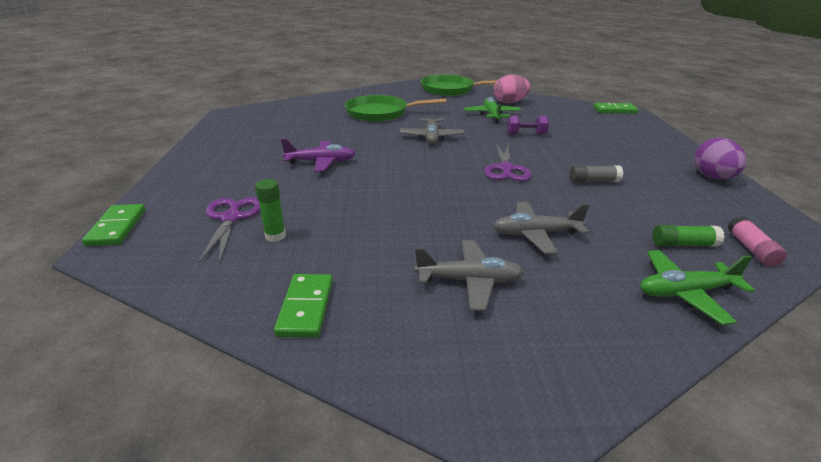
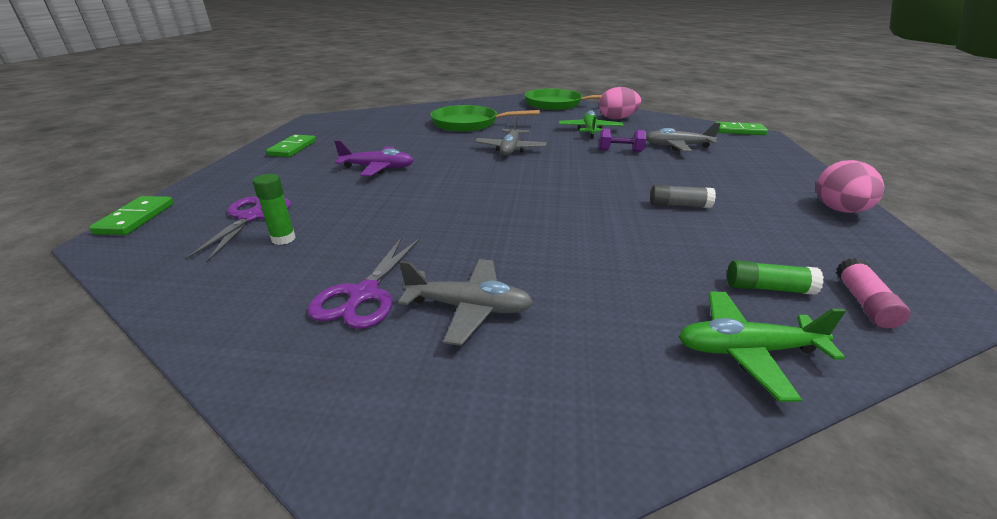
camera: 10 degrees right, 0 degrees up
green domino [274,274,333,338] -> green domino moved to [266,135,316,157]
purple scissors [484,143,531,182] -> purple scissors moved to [308,237,420,329]
grey plane [493,202,589,254] -> grey plane moved to [646,123,721,152]
purple egg [694,138,746,179] -> pink egg [816,160,884,213]

